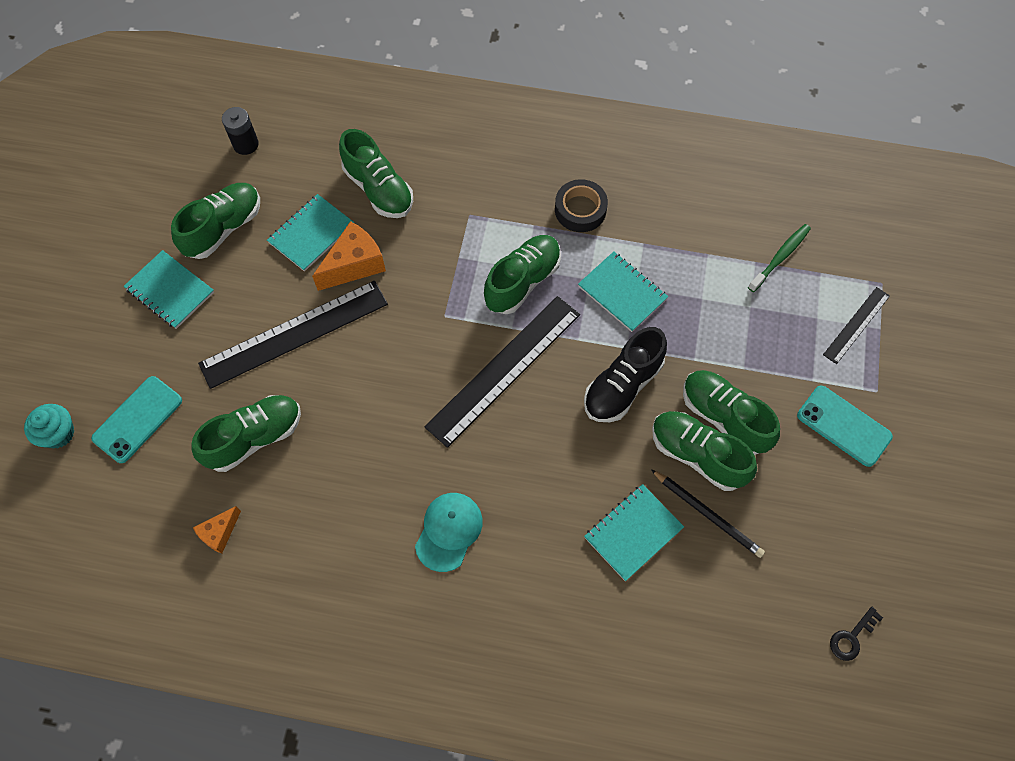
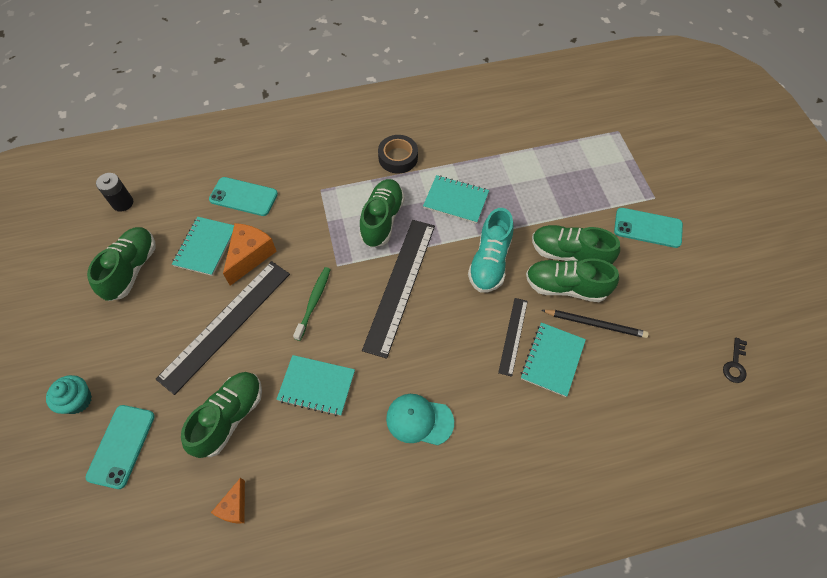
camera: 25 degrees left, 5 degrees down
turquoise cupcake [24,404,74,448] -> turquoise cupcake moved to [46,375,92,414]
turquoise notebook [124,250,214,329] -> turquoise notebook moved to [276,355,355,416]
green shoe [339,129,413,218] -> turquoise phone [209,177,278,216]
turquoise cap [415,493,483,572] -> turquoise cap turned 75 degrees counterclockwise [386,394,454,446]
black shoe [584,327,667,422] -> turquoise shoe [468,208,514,293]
green toothbrush [748,224,811,292] -> green toothbrush moved to [293,267,331,341]
black ruler [823,287,890,364] -> black ruler moved to [498,298,528,377]

